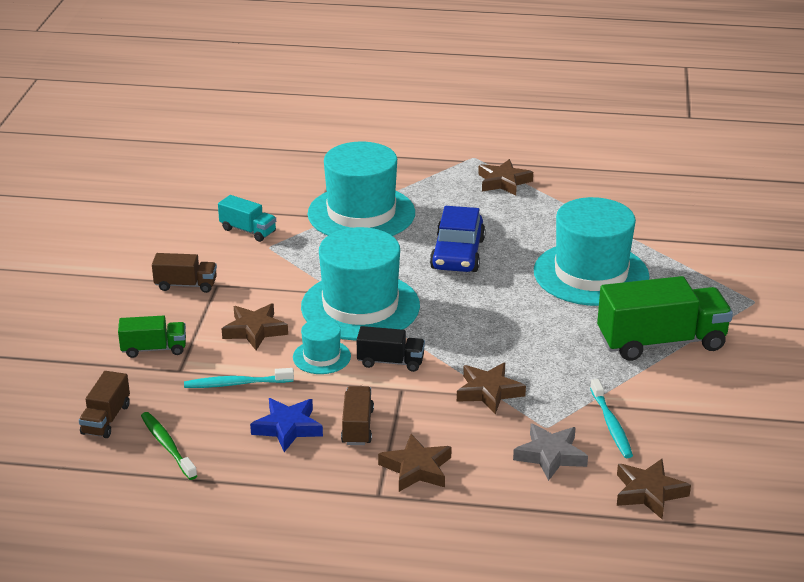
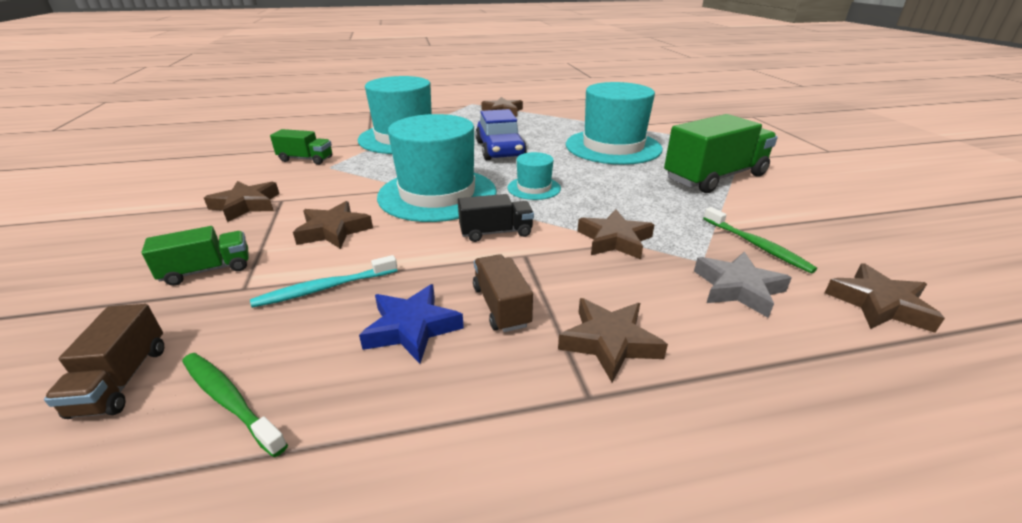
camera: 20 degrees left, 0 degrees up
brown truck [152,253,217,293] -> brown star [204,181,279,222]
turquoise truck [218,195,276,242] -> green truck [270,129,332,165]
turquoise hat [293,319,351,374] -> turquoise hat moved to [507,152,561,200]
turquoise toothbrush [590,379,633,458] -> green toothbrush [703,207,817,273]

